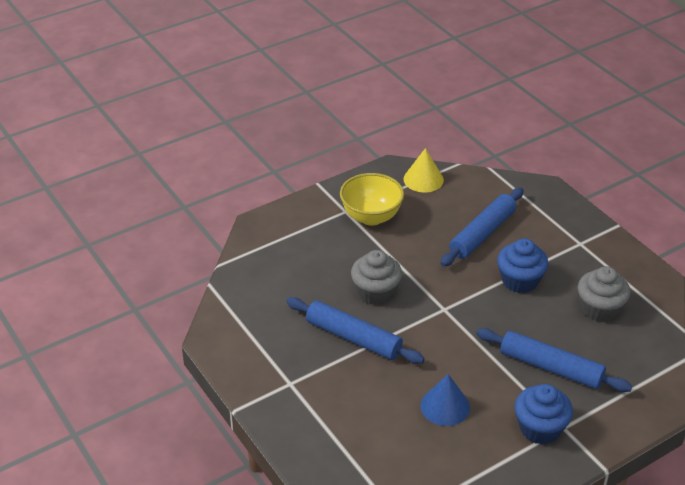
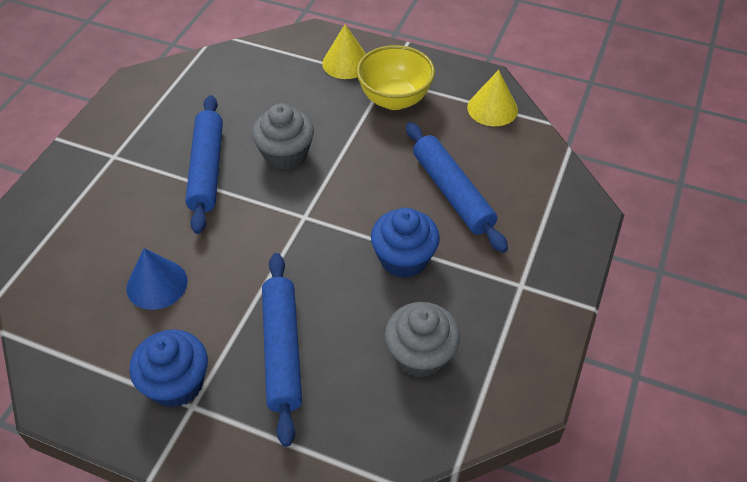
camera: 55 degrees right, 10 degrees up
blue rolling pin [440,187,524,267] -> blue rolling pin turned 60 degrees clockwise [406,122,508,253]
none -> yellow cone [322,24,366,79]

